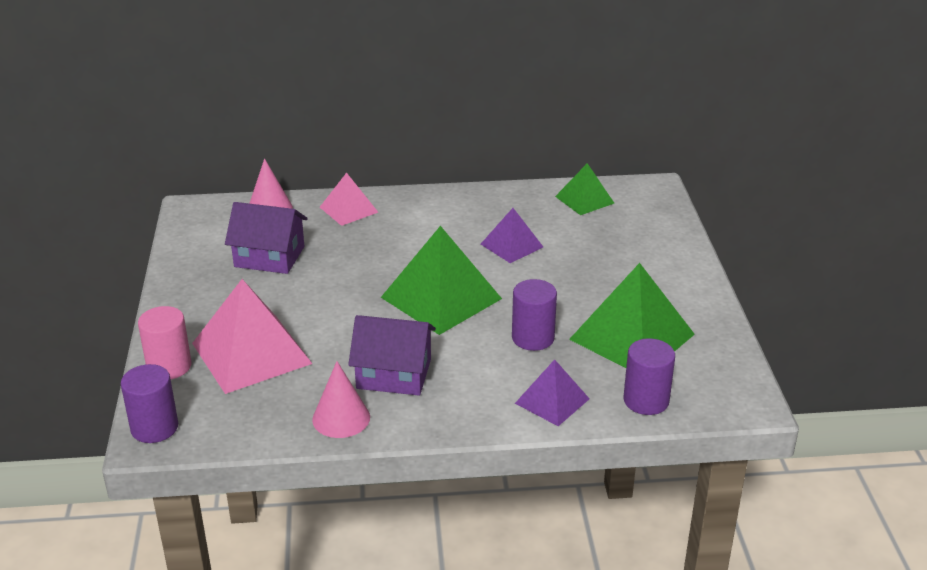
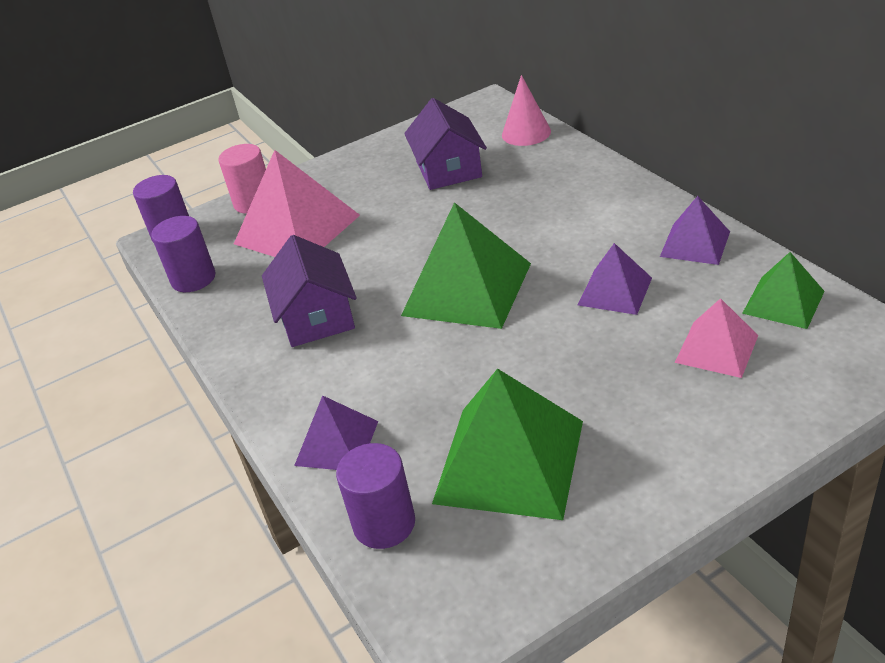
camera: 70 degrees right, 5 degrees up
pink cone [312,361,370,438] -> none
pink pyramid [320,173,378,226] -> pink pyramid moved to [675,298,758,378]
purple cylinder [512,279,557,351] -> purple cylinder moved to [151,216,216,292]
none -> purple pyramid [660,196,730,265]

